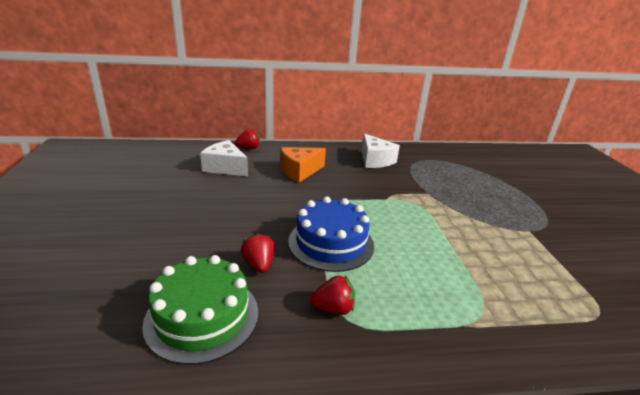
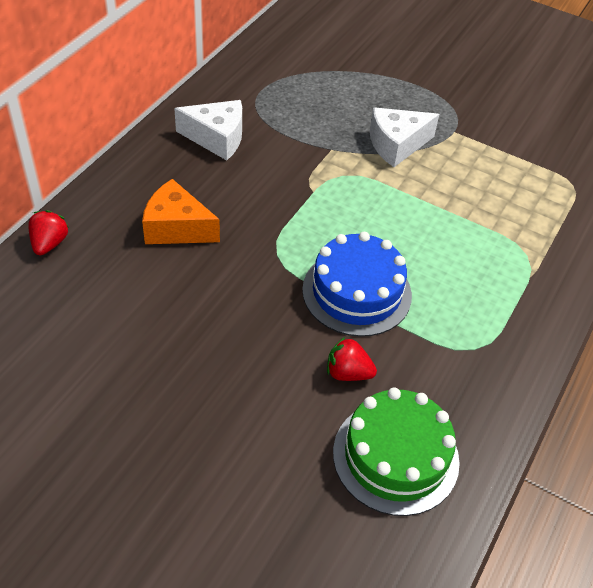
camera: 55 degrees left, 20 degrees up
white cheese [200,140,248,176] -> white cheese moved to [370,108,439,167]
orange cheese [281,147,326,182] -> orange cheese turned 105 degrees clockwise [142,179,220,244]
red strawberry [310,276,355,315] -> none

